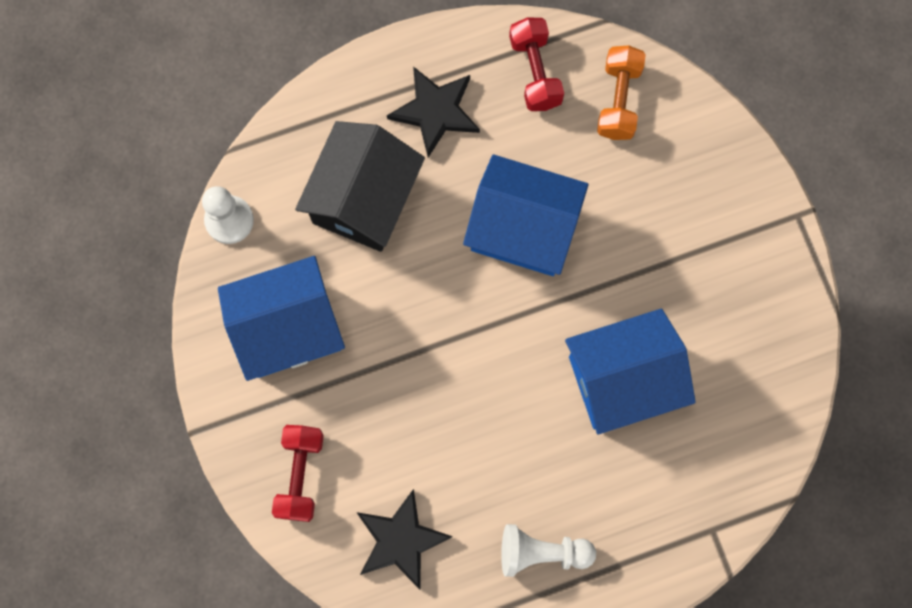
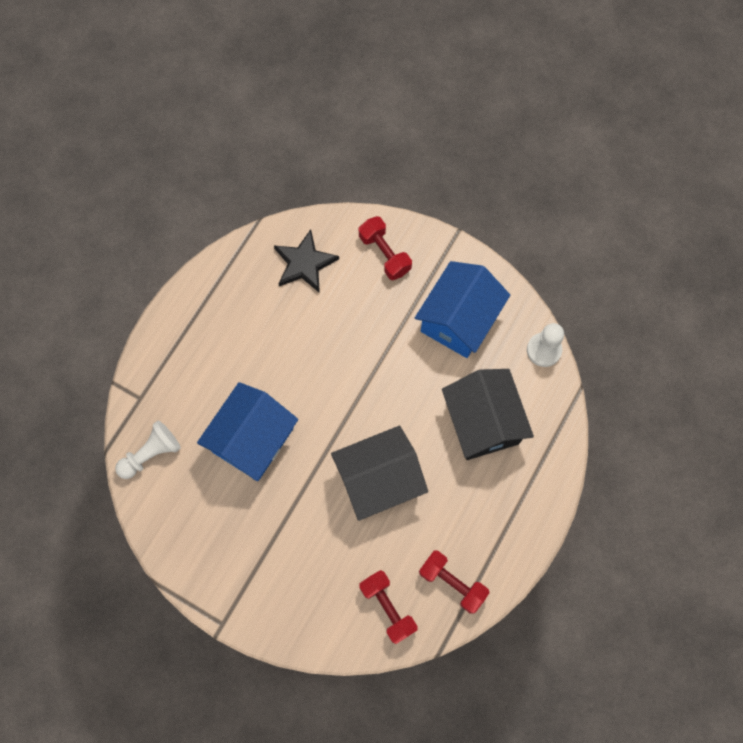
camera: 140 degrees right, 5 degrees down
black star [387,66,480,158] -> none
blue house [463,154,588,276] -> black house [331,426,428,521]
white pawn [501,524,596,577] -> white pawn moved to [115,421,181,479]
orange dumbbell [597,45,646,140] -> red dumbbell [359,570,418,644]

